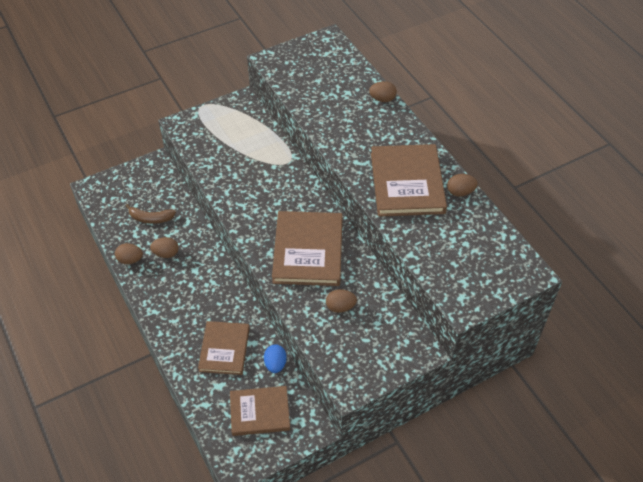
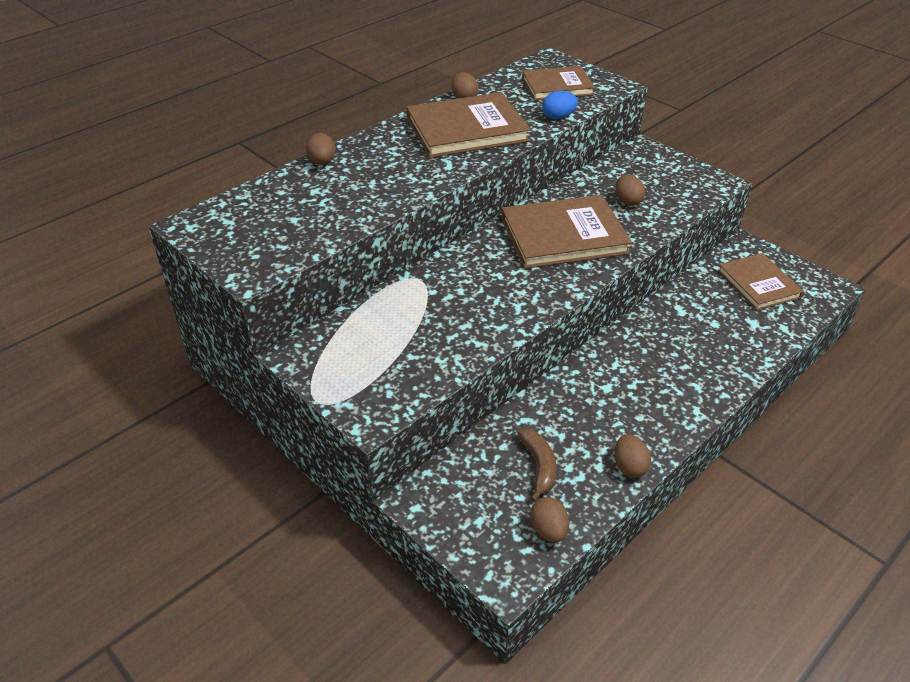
camera: 105 degrees left, 10 degrees down
brown egg [150,237,179,258] -> brown egg moved to [530,497,569,543]
brown book [198,321,250,375] -> brown book moved to [522,66,595,100]
blue egg [264,344,287,373] -> blue egg moved to [542,91,578,119]

